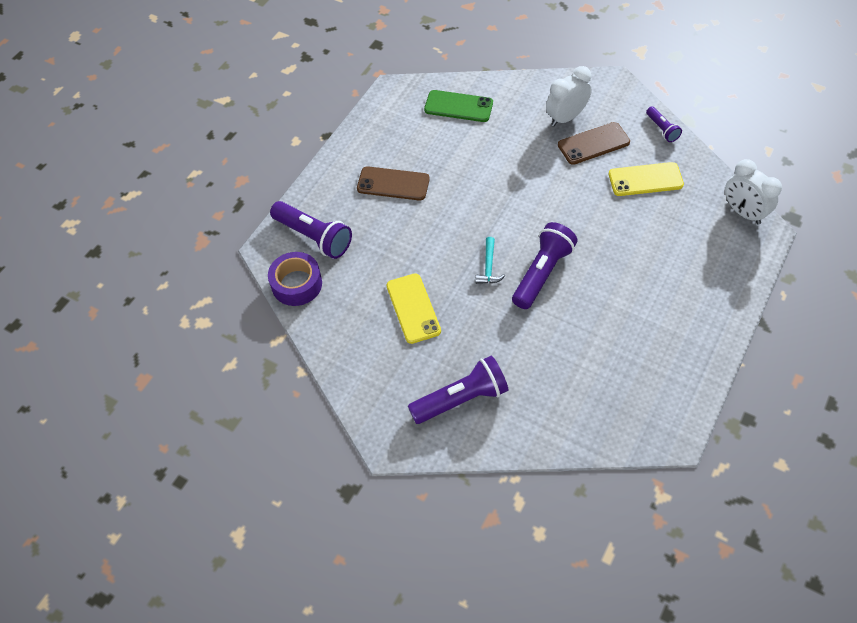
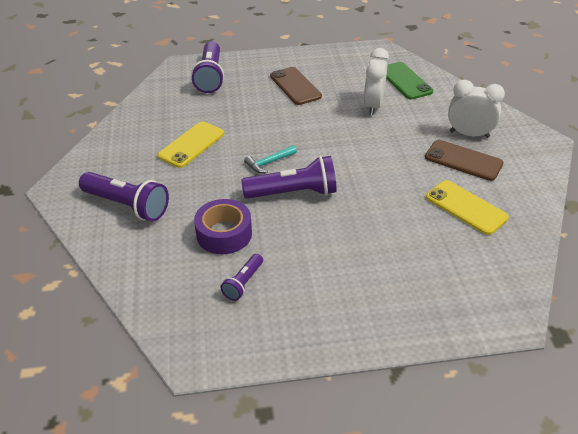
camera: 50 degrees right, 15 degrees down
purple tape [268,252,322,306] -> purple tape moved to [194,199,252,254]
purple flashlight [646,107,682,142] -> purple flashlight moved to [220,254,263,301]
white clock [725,159,782,225] -> white clock moved to [364,48,389,115]

